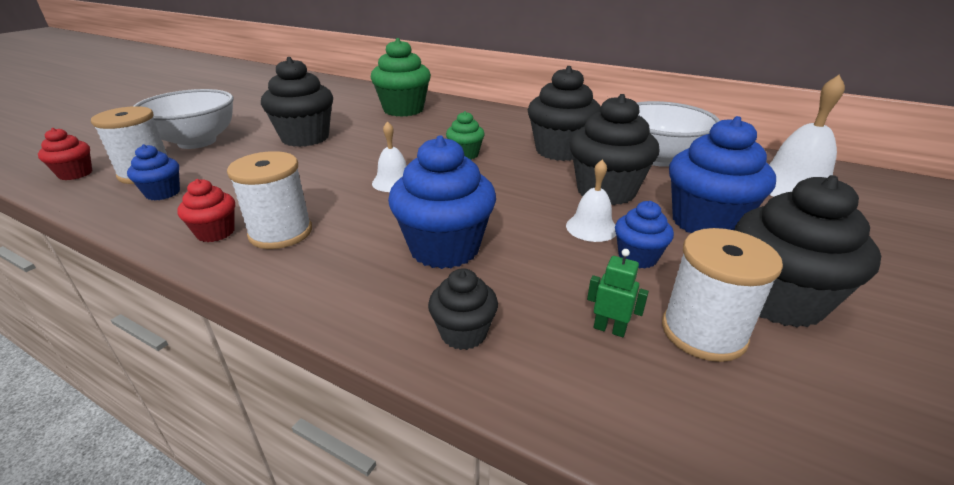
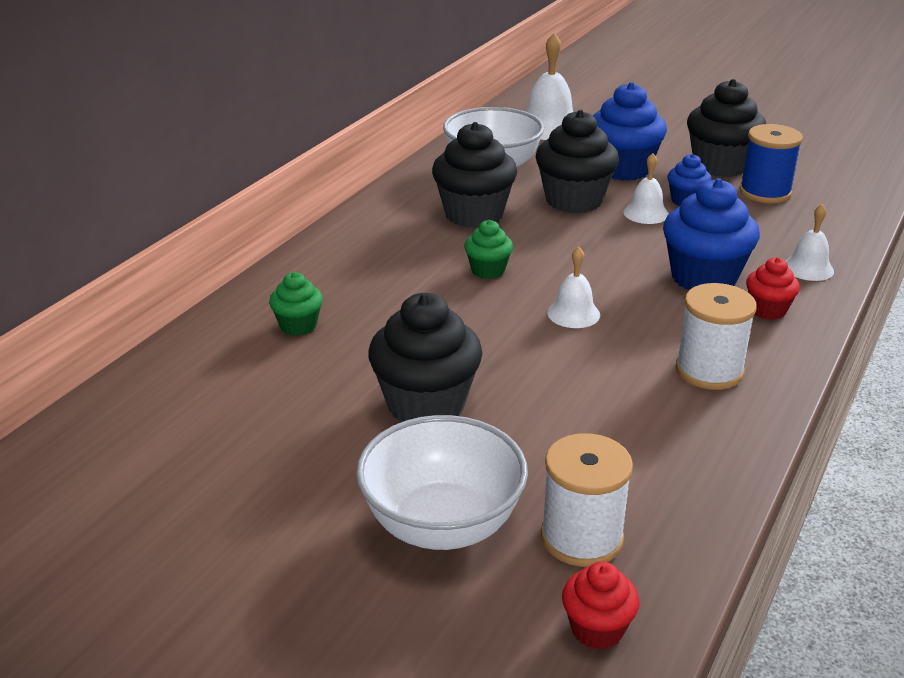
camera: 90 degrees left, 0 degrees up
blue cupcake [127,144,180,200] -> none
red cupcake [177,179,235,242] -> red cupcake moved to [746,257,800,320]
green cupcake [371,38,431,117] -> green cupcake [269,272,323,336], size x0.53
black cupcake [428,268,498,350] -> white bell [786,204,834,281]
green robot [587,249,649,337] -> none
white spool [662,228,783,362] -> blue spool [739,124,803,203]

